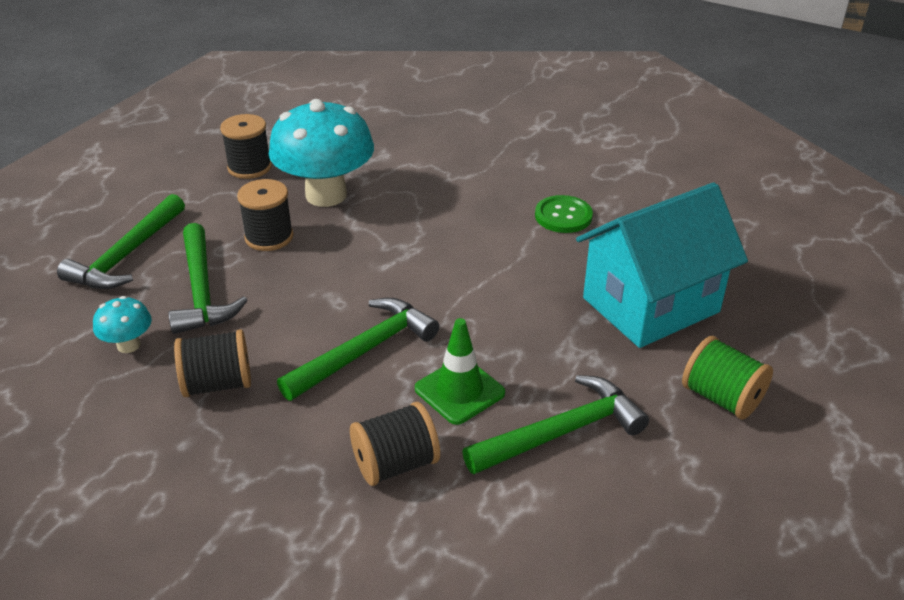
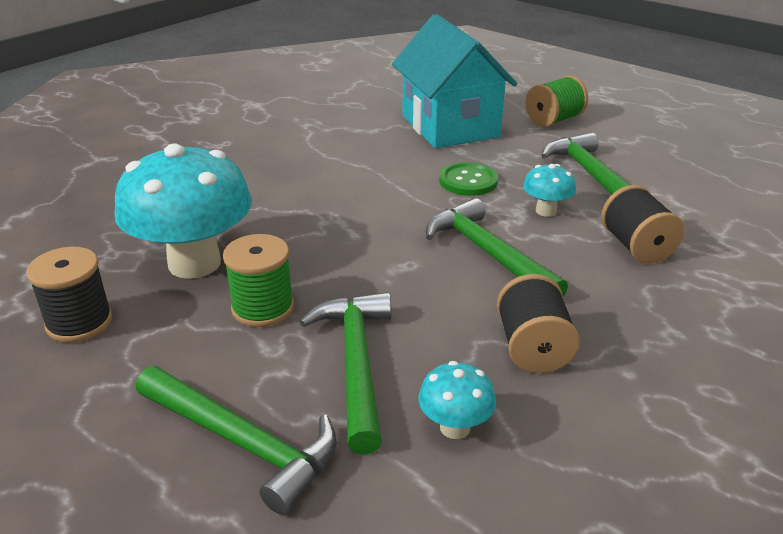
camera: 80 degrees left, 5 degrees down
green hammer [168,223,248,334] -> green hammer turned 90 degrees counterclockwise [300,292,392,455]
black spool [237,179,293,251] -> green spool [223,234,294,327]
green traffic cone [415,318,505,425] -> turquoise mushroom [523,164,576,217]
green button [535,195,593,233] -> green button moved to [439,162,498,196]

